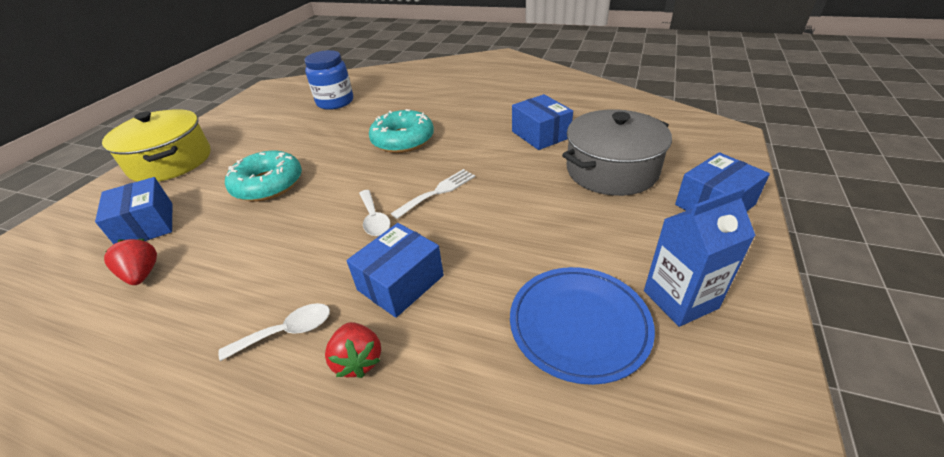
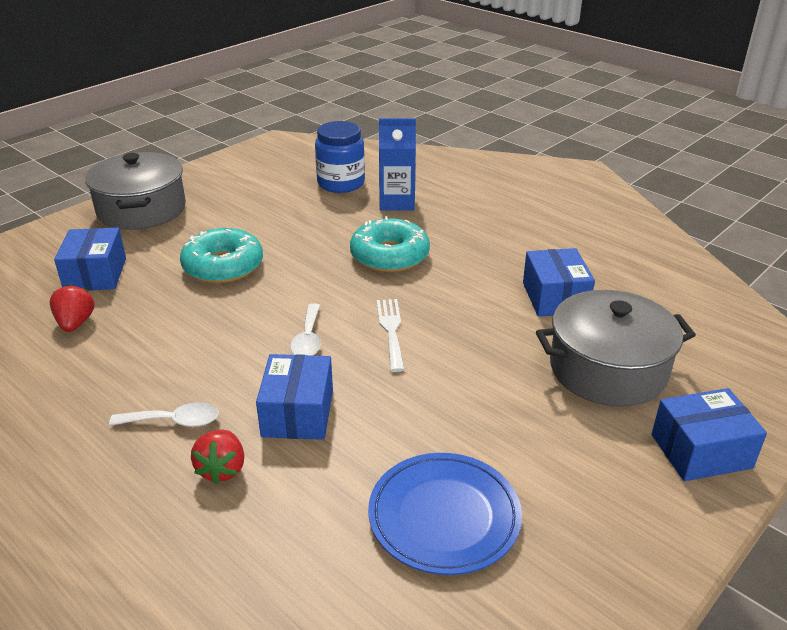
camera: 20 degrees right, 5 degrees down
yellow pot [102,109,211,182] -> grey pot [85,152,186,230]
blue box [347,223,444,318] -> blue box turned 60 degrees counterclockwise [256,354,333,440]
white fork [391,169,475,219] -> white fork turned 75 degrees counterclockwise [377,299,404,372]
blue carton [644,187,756,327] -> blue carton moved to [379,118,416,211]

